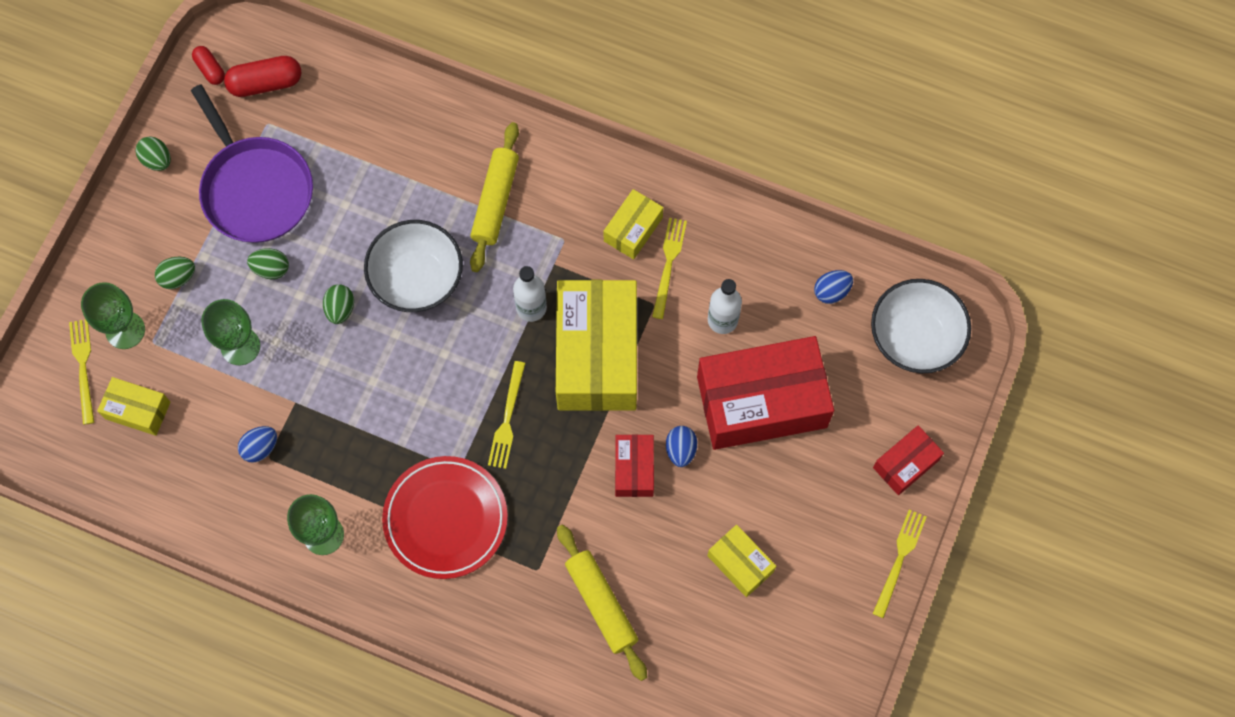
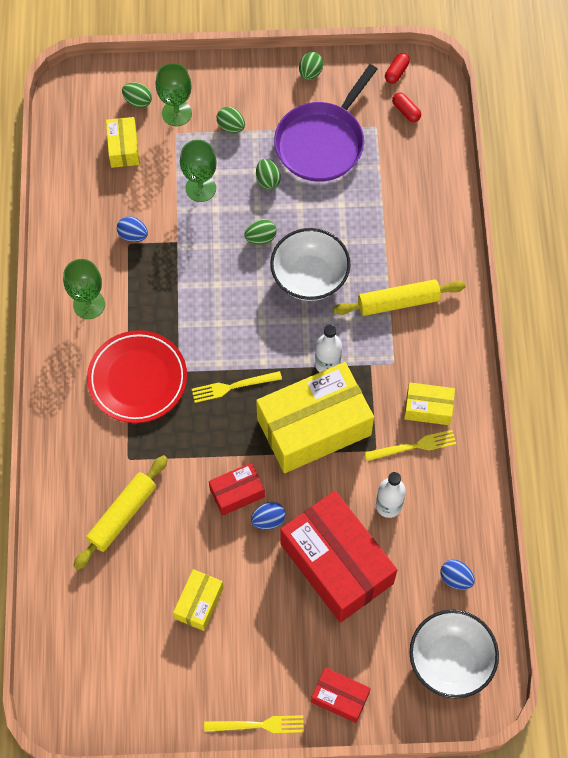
camera: 65 degrees right, 5 degrees down
yellow fork [69,319,95,425] -> green egg [122,82,152,108]
red capsule [224,56,301,97] -> red capsule [392,93,421,122], size x0.60

